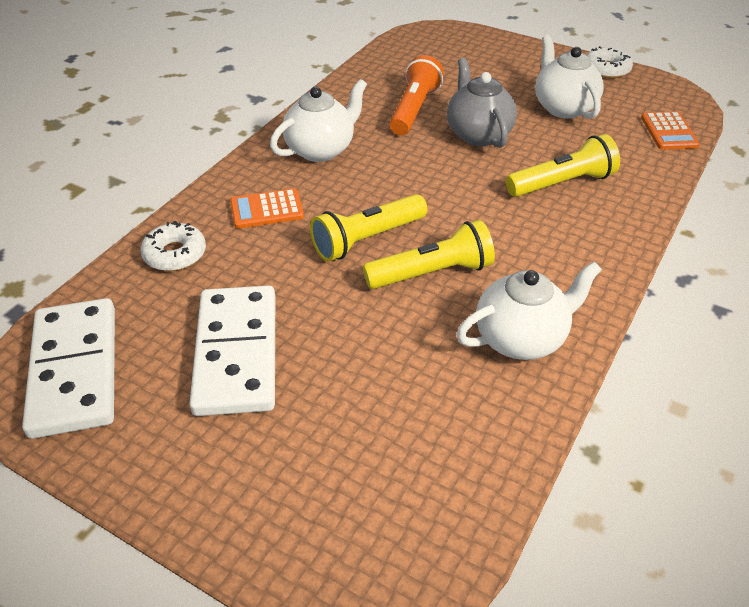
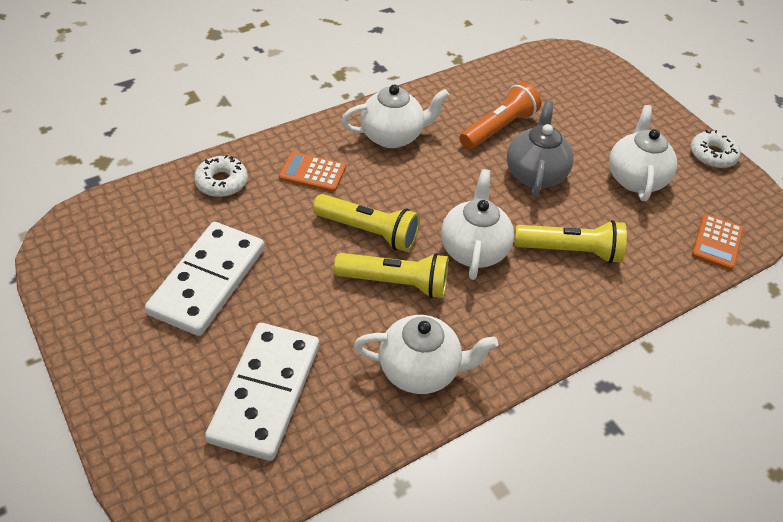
camera: 25 degrees right, 5 degrees up
white domino [22,298,115,439] -> white domino moved to [205,323,319,461]
yellow flashlight [310,194,427,262] -> yellow flashlight turned 150 degrees counterclockwise [313,194,420,252]
none -> white teapot [441,169,514,280]

